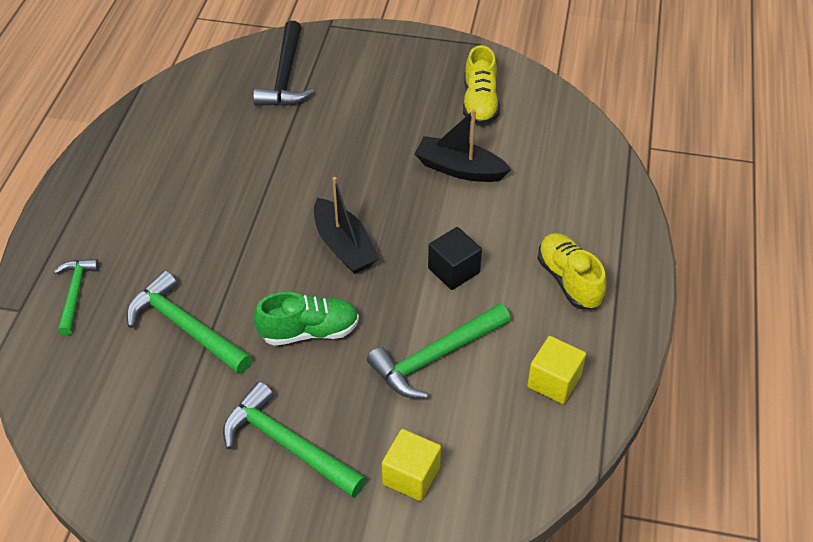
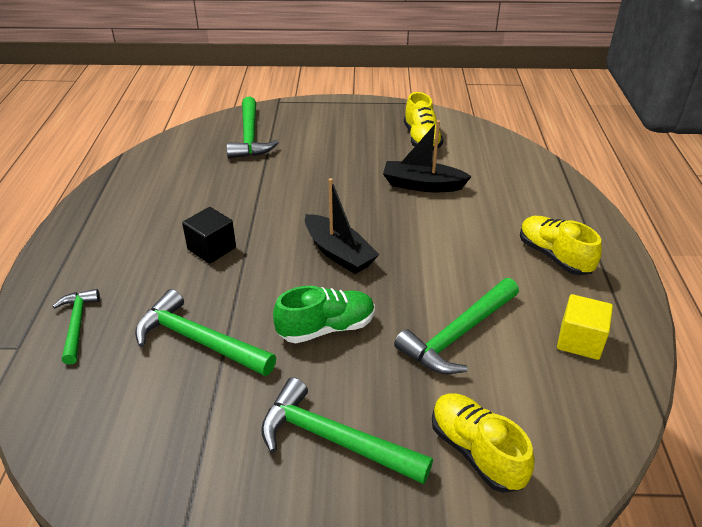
camera: 10 degrees left, 10 degrees down
black hammer [253,21,314,106] -> green hammer [226,97,279,159]
yellow cube [382,429,441,501] -> yellow shoe [432,393,535,493]
black cube [428,227,482,290] -> black cube moved to [182,207,236,264]

